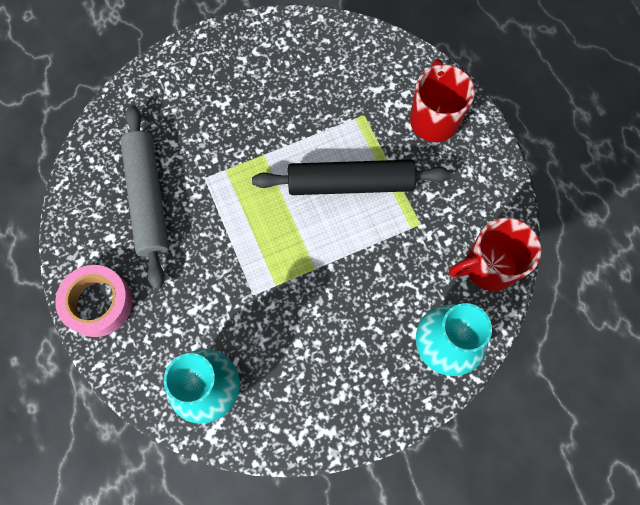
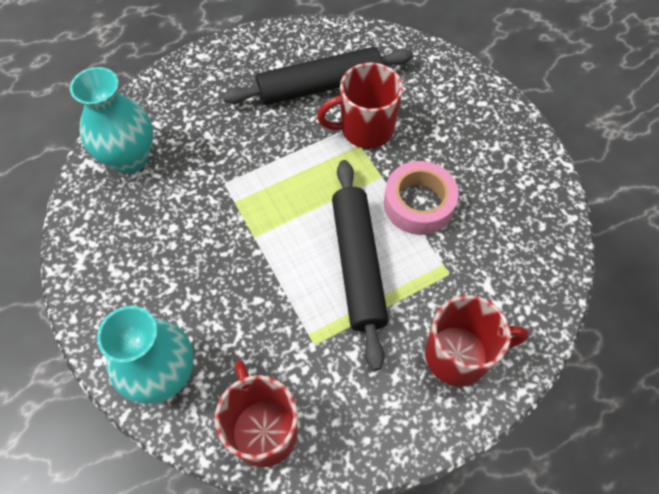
camera: 85 degrees right, 10 degrees down
pink tape [55,265,132,337] -> pink tape moved to [384,161,459,235]
grey rolling pin [120,105,169,290] -> black rolling pin [223,47,413,105]
none -> red mug [317,62,403,148]

